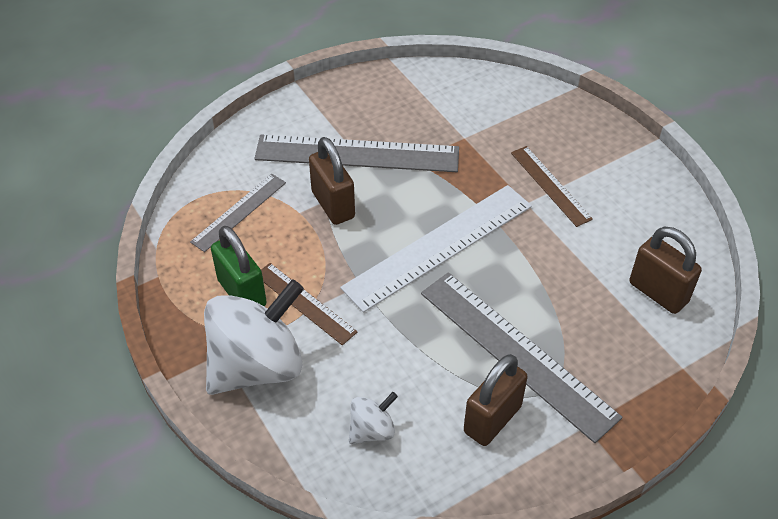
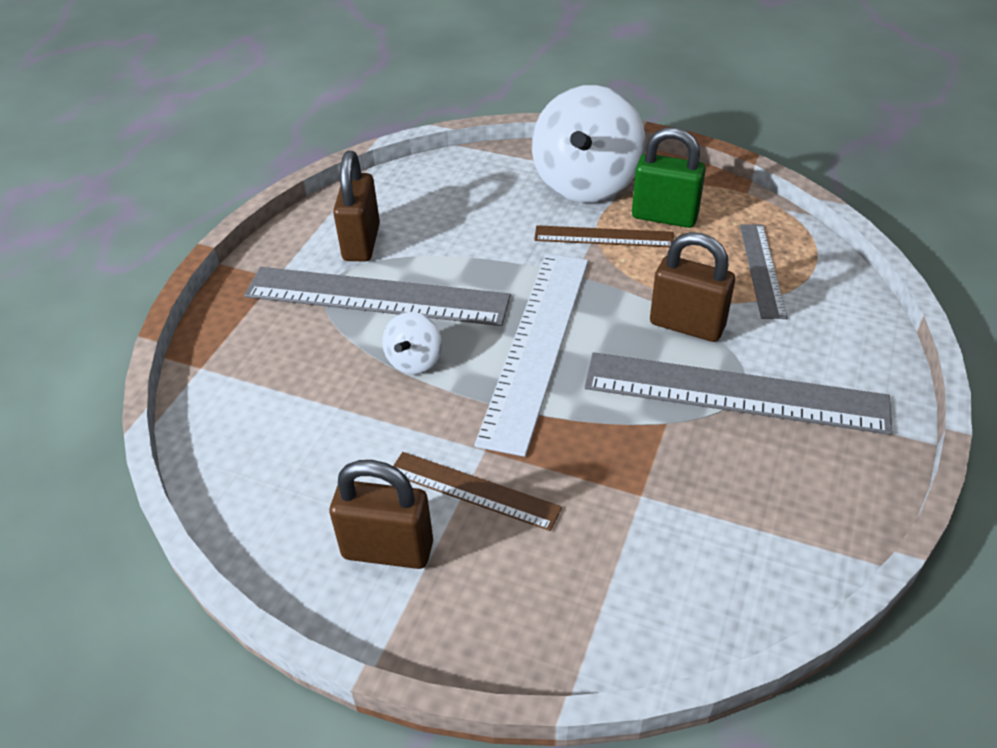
camera: 145 degrees right, 5 degrees down
grey ruler [254,135,459,172] -> grey ruler turned 45 degrees clockwise [584,352,893,435]
white spinning top [349,392,398,444] -> white spinning top moved to [382,312,442,375]
brown padlock [630,227,702,314] -> brown padlock moved to [330,460,433,569]

